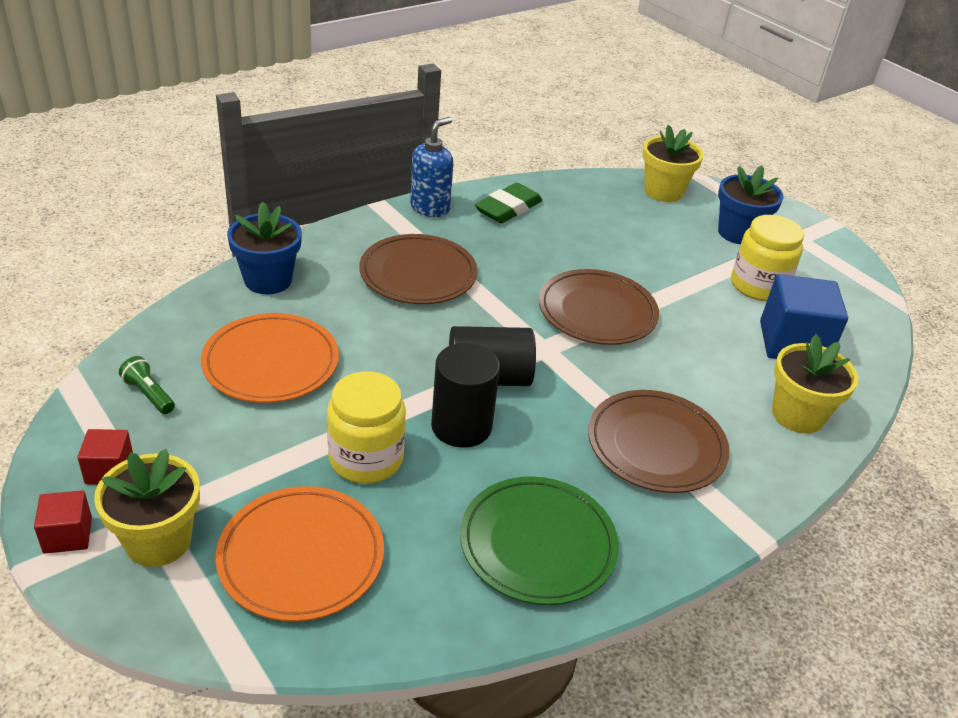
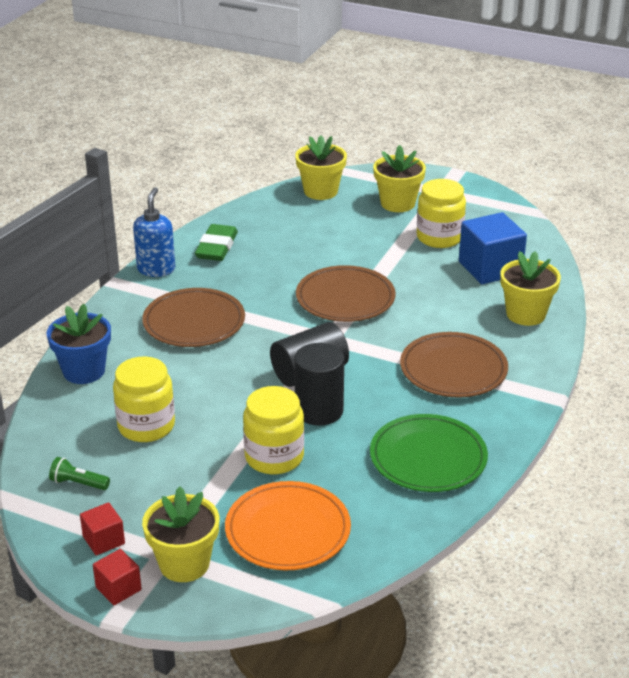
camera: 25 degrees left, 5 degrees down
orange plate [201,313,339,403] -> yellow jar [113,356,175,442]
blue flower pot [718,165,783,244] -> yellow flower pot [373,145,426,212]

